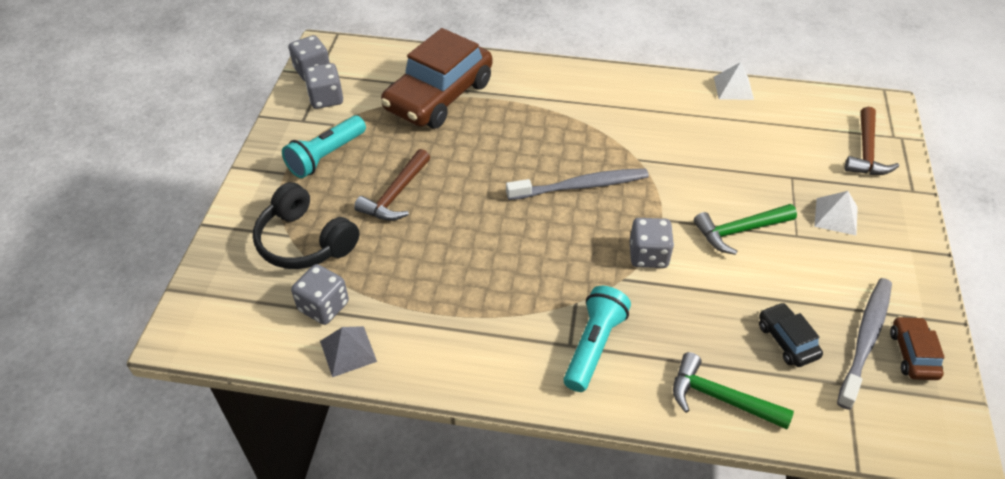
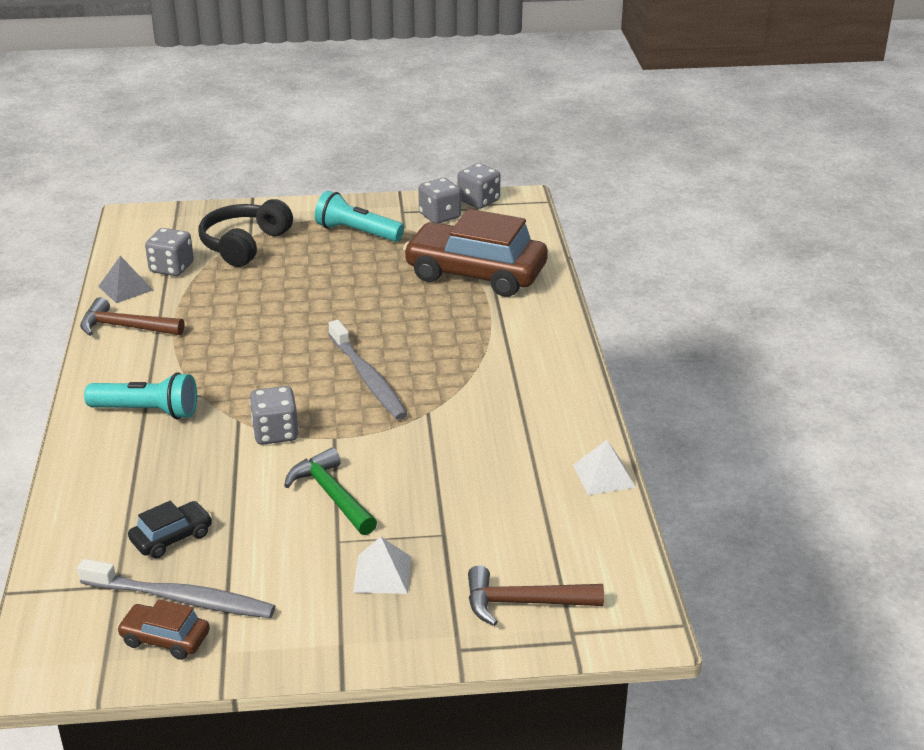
camera: 75 degrees right, 15 degrees down
brown hammer [354,149,430,221] -> brown hammer moved to [80,297,184,336]
green hammer [673,352,794,429] -> none
brown car [890,316,945,380] -> brown car turned 150 degrees counterclockwise [117,599,210,660]

